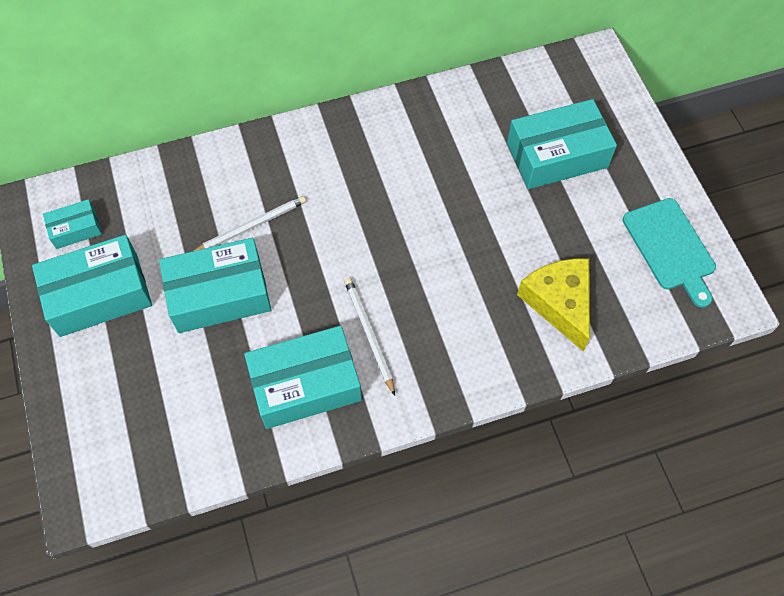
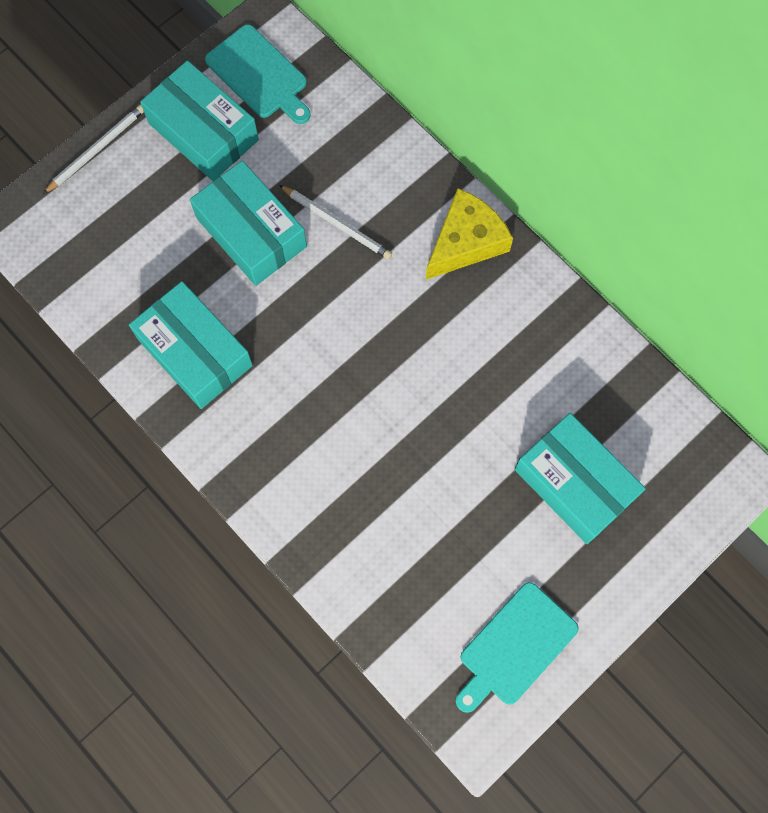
camera: 65 degrees right, 10 degrees up
turquoise box [43,199,102,249] -> turquoise cutting board [205,25,311,124]
white pencil [344,278,395,396] -> white pencil moved to [43,104,144,194]
yellow cheese [517,259,590,352] -> yellow cheese moved to [426,188,513,280]

